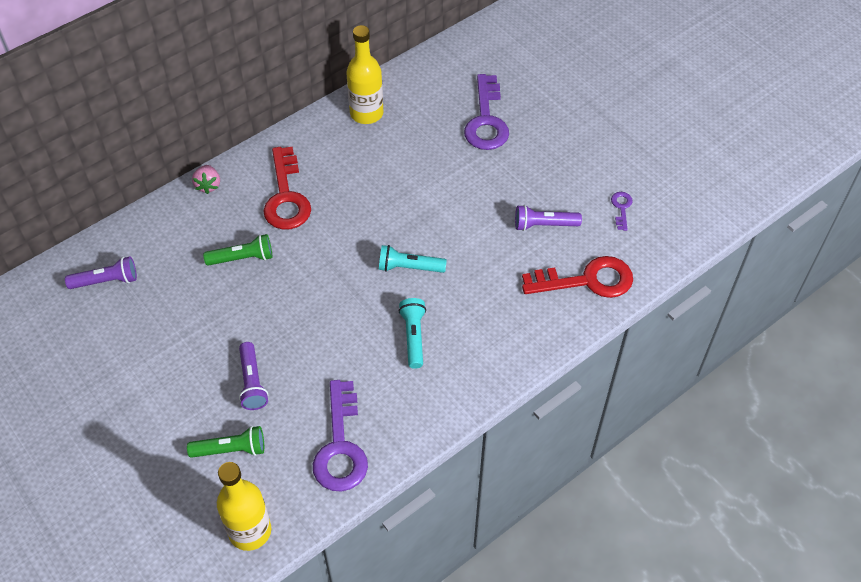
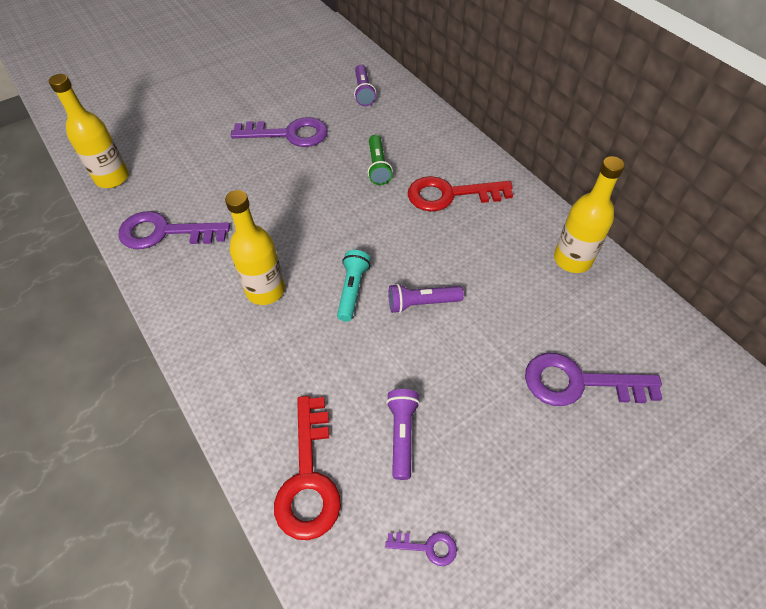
camera: 95 degrees right, 0 degrees up
green flashlight [187,426,264,458] -> none
pink strawberry [192,165,220,194] -> none
purple flashlight [239,342,268,410] -> purple flashlight moved to [389,284,464,313]
turquoise flashlight [399,298,426,369] -> yellow bottle [225,190,285,305]
none -> purple key [231,117,328,147]

